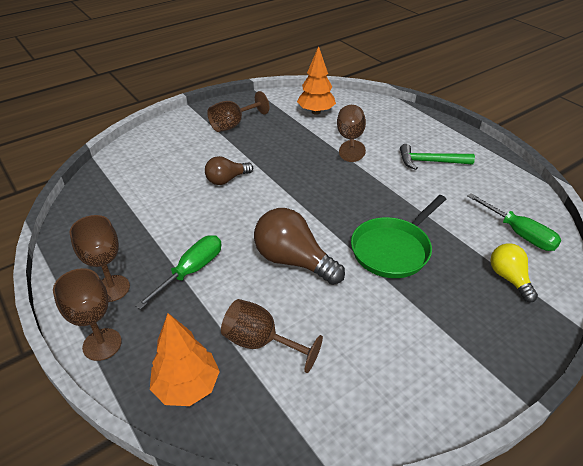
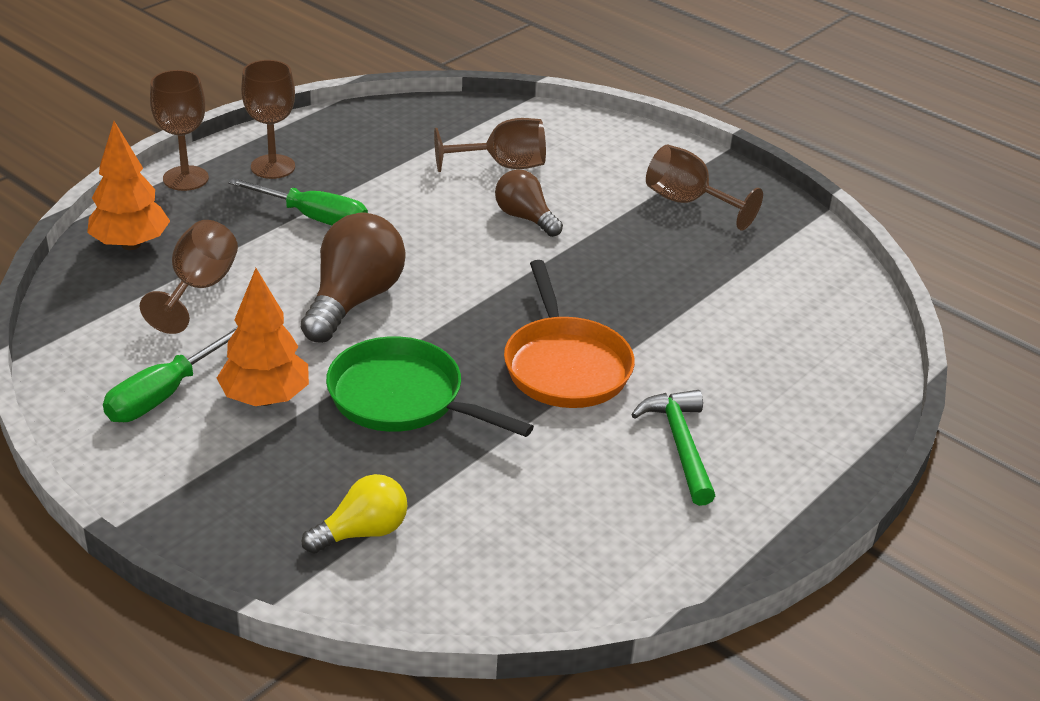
camera: 75 degrees right, 5 degrees down
orange tree [297,46,336,115] -> orange tree moved to [217,268,309,406]
brown goblet [337,105,366,162] -> brown goblet moved to [434,118,546,172]
green screwdriver [468,193,561,251] -> green screwdriver moved to [103,326,238,422]
none -> orange pan [504,260,635,408]

